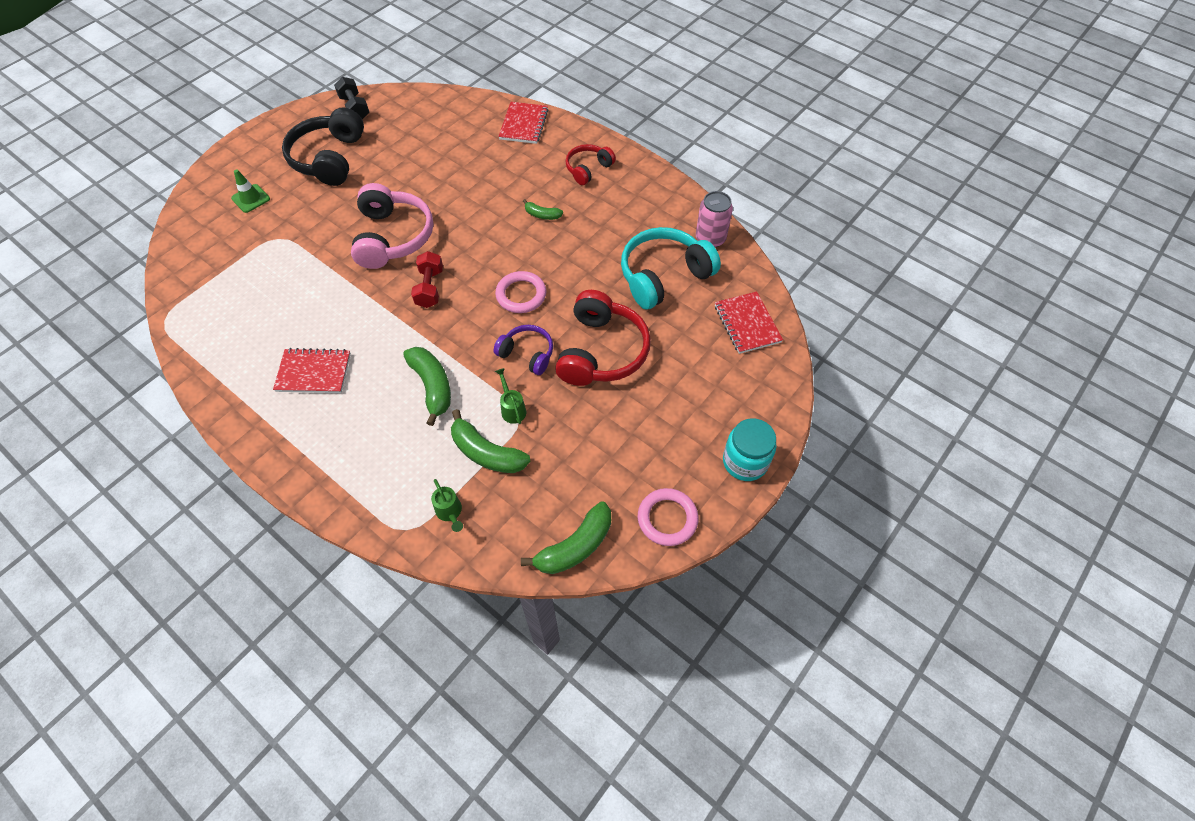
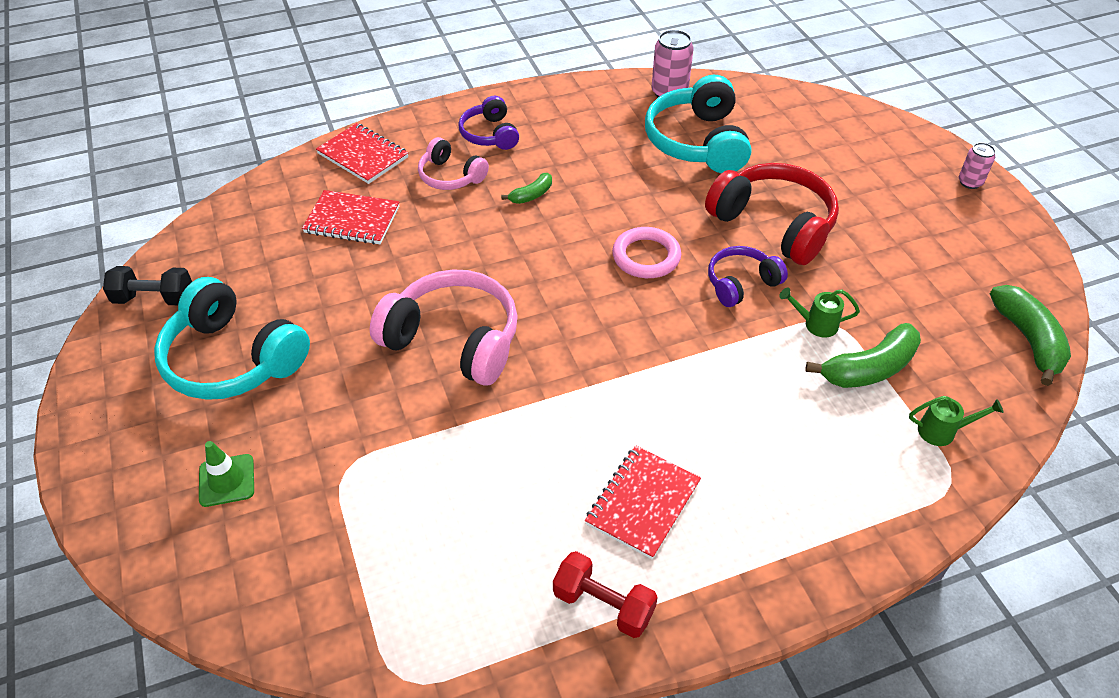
camera: 60 degrees left, 10 degrees down
black headphones [282,108,364,186] -> turquoise headphones [154,277,310,400]
green banana [403,347,451,426] -> none
red dumbbell [411,251,443,308] -> red dumbbell moved to [553,551,658,638]
red headphones [566,144,616,185] -> purple headphones [458,96,519,150]
pink ring [638,488,699,546] -> none
red notebook [715,291,783,354] -> red notebook moved to [302,190,399,244]
turquoise jar [723,418,777,481] -> pink can [959,142,996,189]
none -> pink headphones [418,137,489,190]

